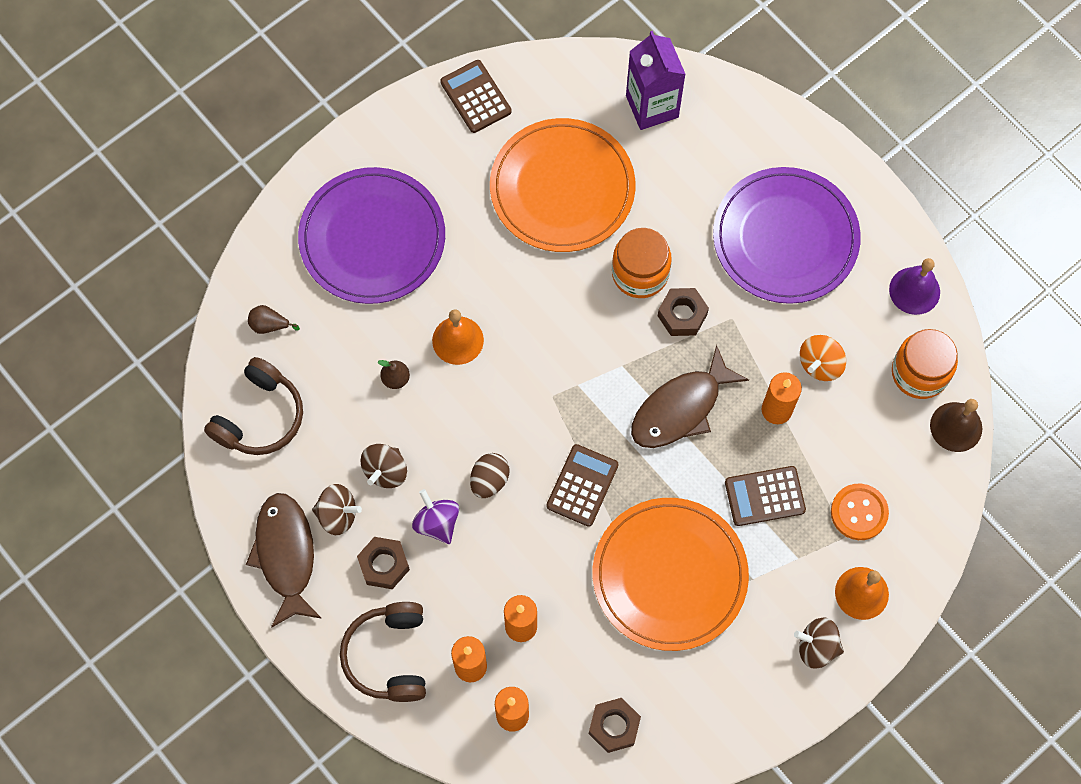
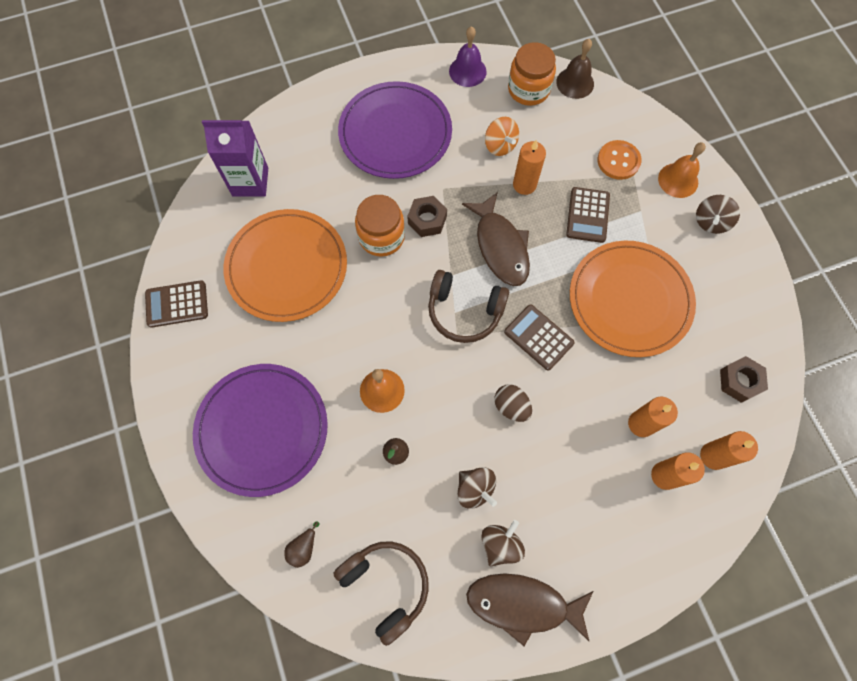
camera: 70 degrees left, 0 degrees up
brown headphones [340,602,426,702] -> brown headphones moved to [428,270,509,343]
brown nut [357,537,410,589] -> none
purple spinning top [412,489,459,544] -> none

